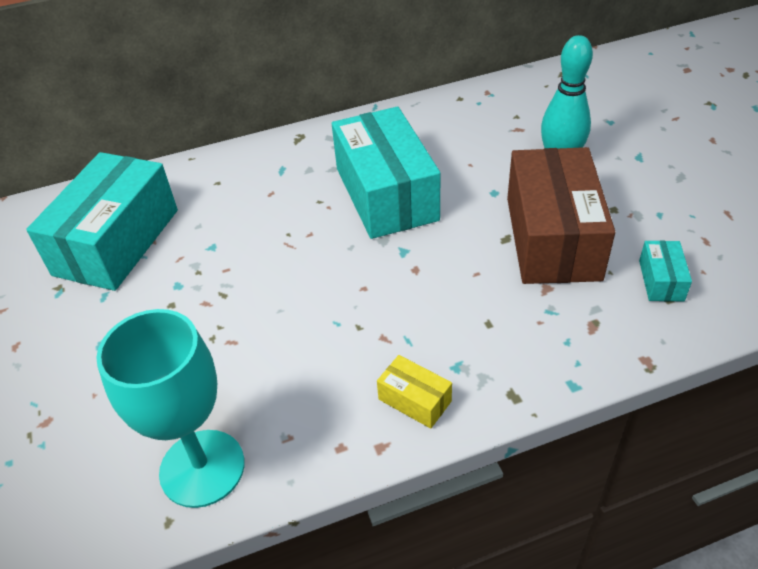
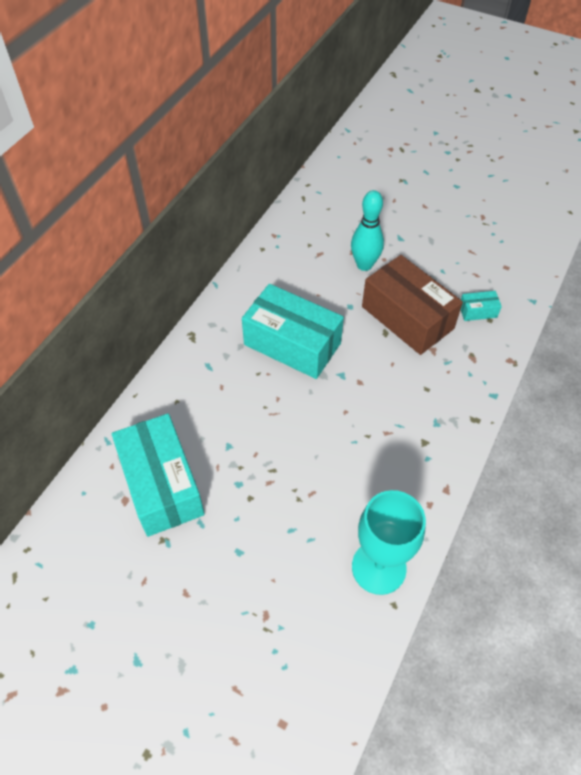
camera: 45 degrees left, 10 degrees up
yellow box [377,355,452,429] -> none
turquoise box [639,241,692,301] -> turquoise box turned 60 degrees counterclockwise [461,291,502,321]

